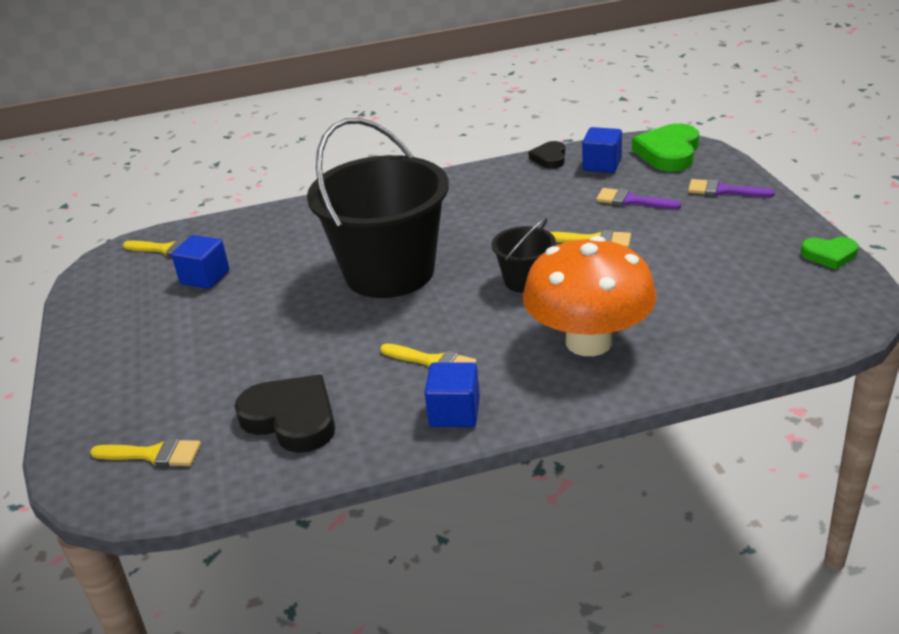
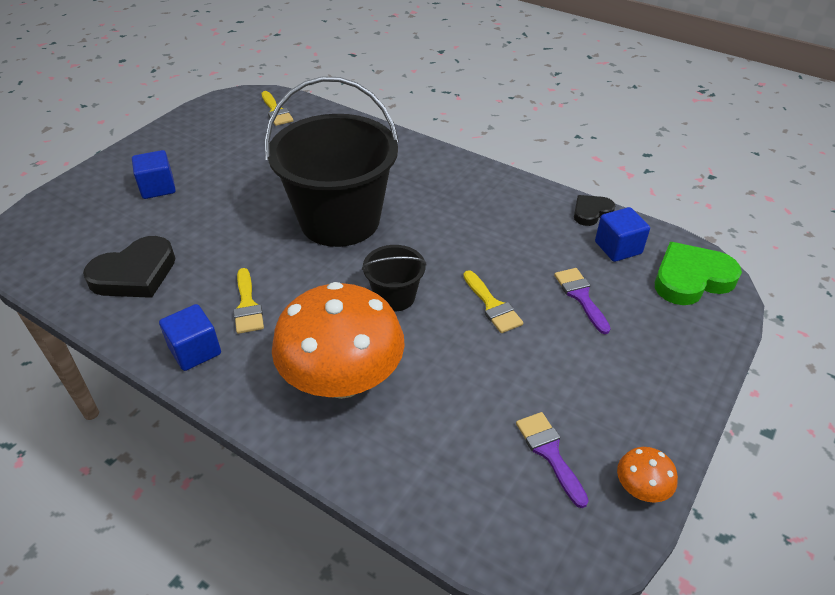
camera: 45 degrees right, 10 degrees up
yellow brush [90,438,201,467] -> none
blue cube [171,235,229,289] -> blue cube moved to [132,150,176,199]
black heart [235,375,335,453] -> black heart turned 60 degrees clockwise [83,236,175,298]
purple brush [688,179,775,197] -> purple brush moved to [516,412,589,508]
green heart [801,237,859,269] -> orange mushroom [617,447,678,503]

